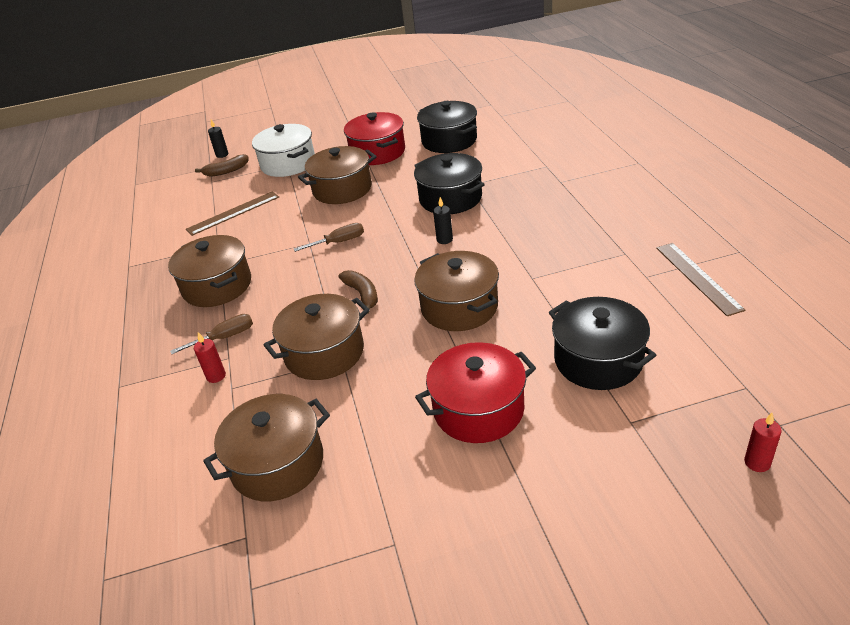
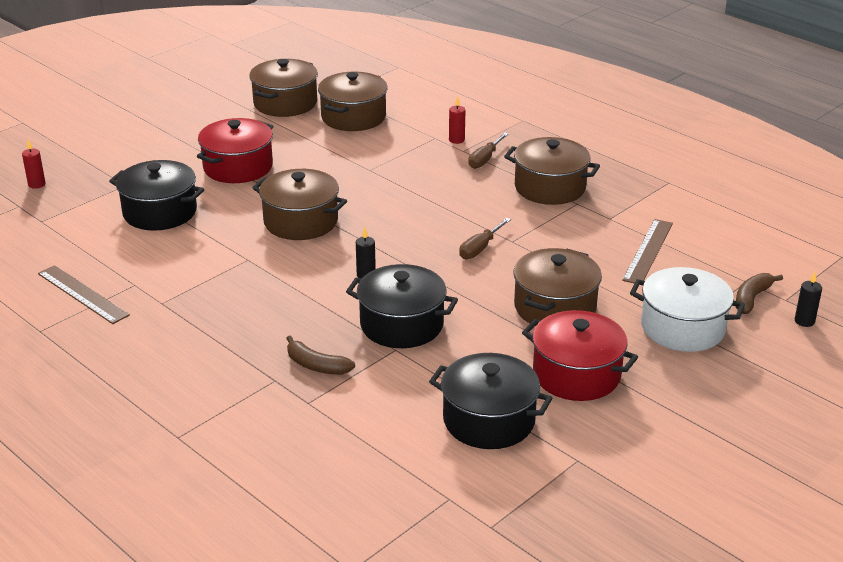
camera: 145 degrees right, 5 degrees down
brown pot [263,294,370,380] -> brown pot moved to [249,59,318,117]
brown banana [338,270,378,314] -> brown banana moved to [286,336,355,375]

